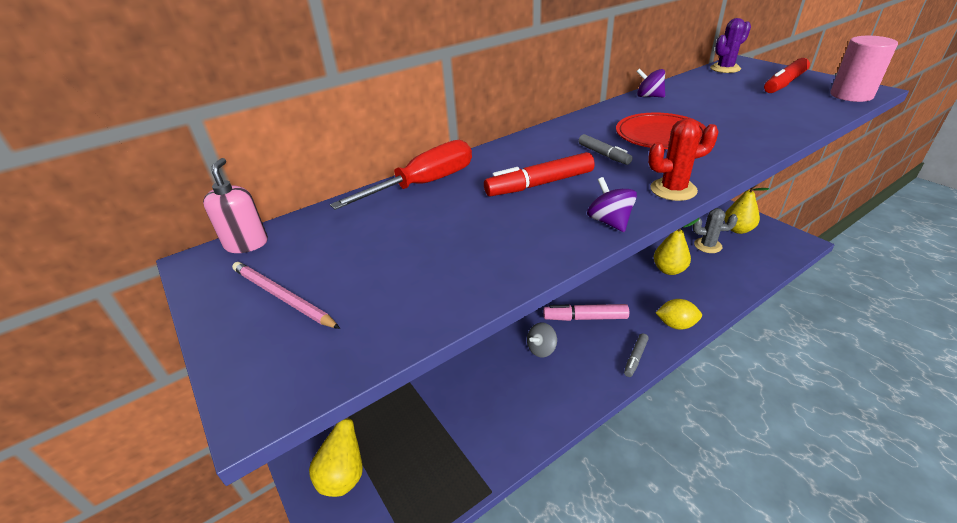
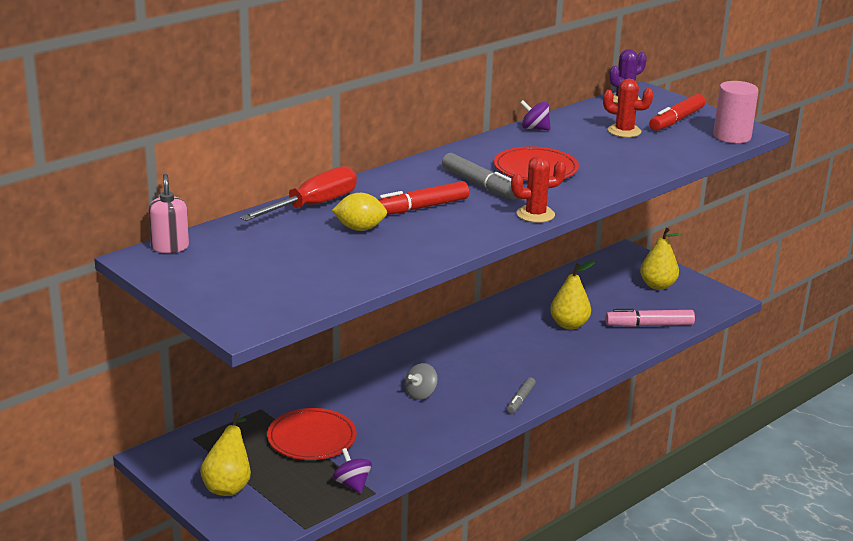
camera: 10 degrees left, 10 degrees down
pink pencil [232,262,340,329] -> none
pink marker [543,304,629,321] -> pink marker moved to [605,309,695,327]
grey marker [578,134,632,165] -> grey marker [442,153,517,200], size x1.65
purple spinning top [587,177,637,232] -> purple spinning top moved to [333,448,372,493]
yellow lemon [655,299,702,330] -> yellow lemon moved to [332,193,387,231]
grey cactus [692,208,738,253] -> none
none -> red plate [267,408,357,460]
none -> red cactus [603,79,653,137]

